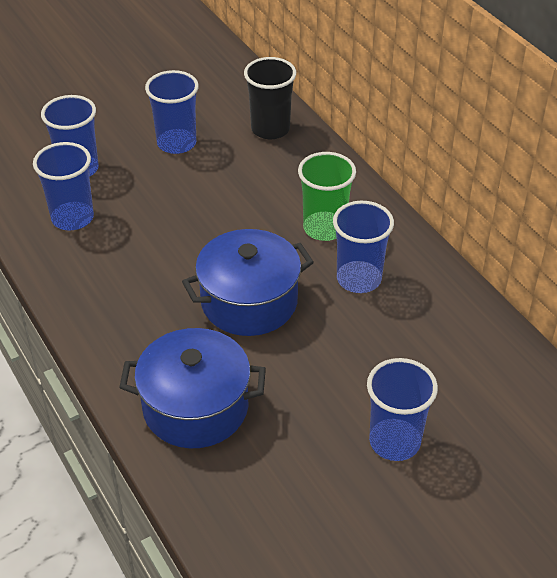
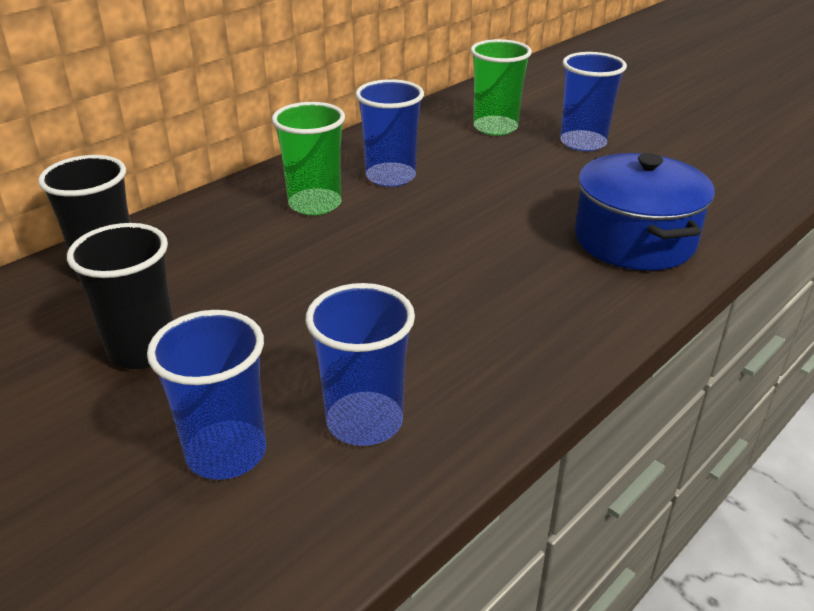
camera: 105 degrees left, 10 degrees down
blue cup [145,70,199,154] -> black cup [67,223,174,369]
blue pot [182,229,314,336] -> none
none -> green cup [470,39,532,135]

